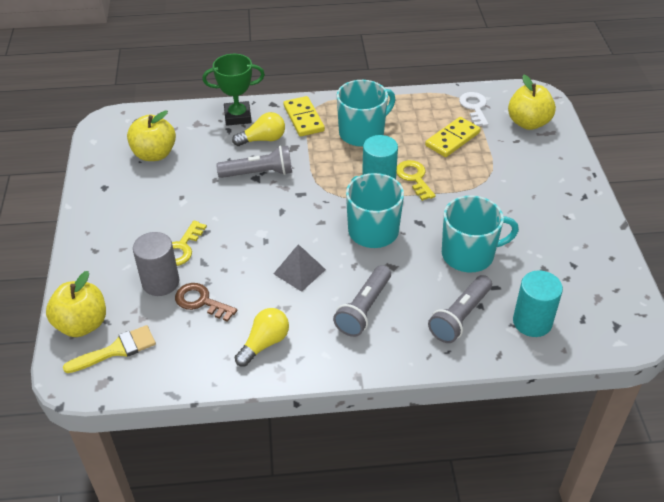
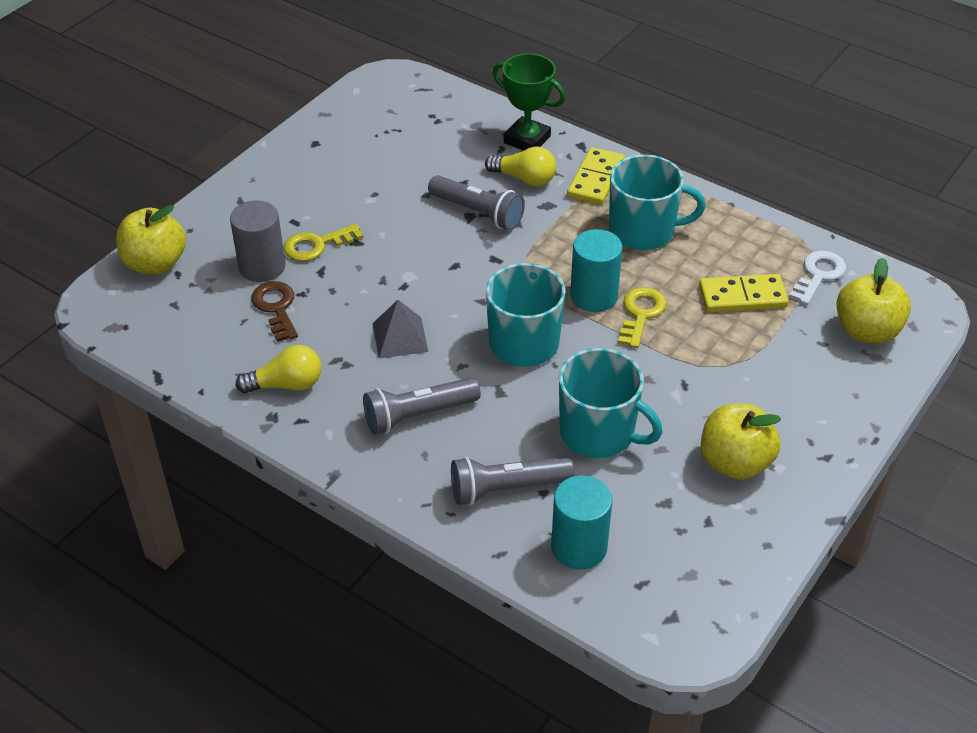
camera: 40 degrees right, 0 degrees up
yellow brush [63,325,156,373] -> none
yellow apple [127,110,176,161] -> yellow apple moved to [701,403,781,480]

